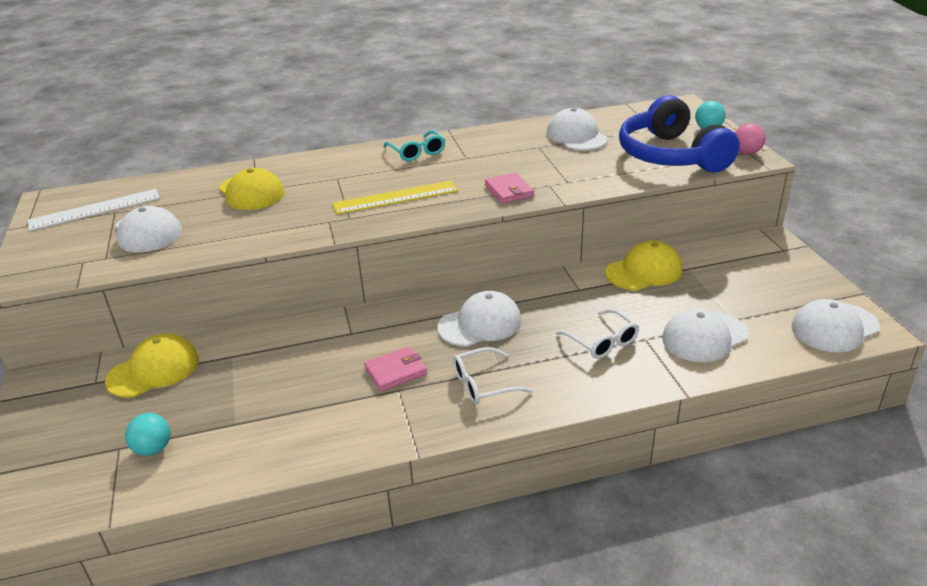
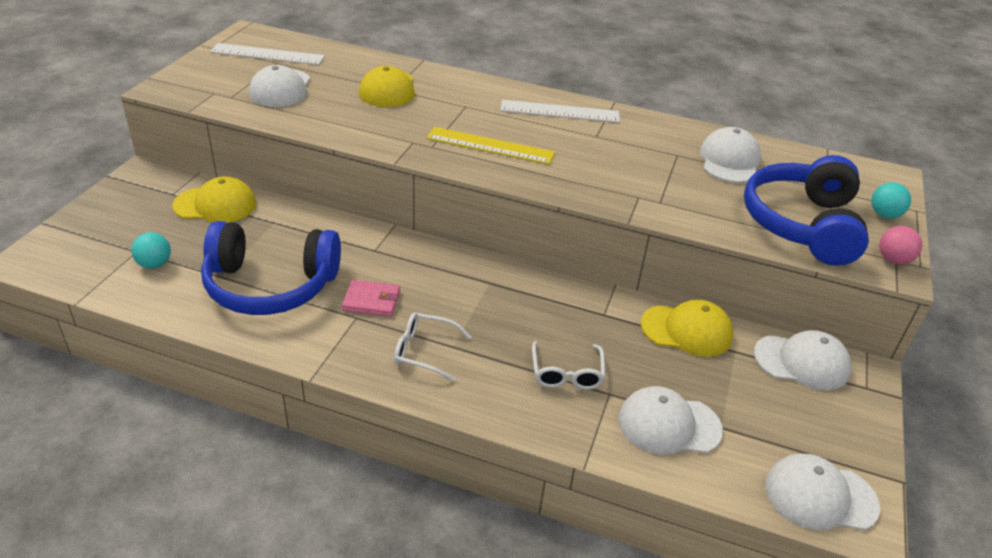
camera: 30 degrees right, 5 degrees up
turquoise glasses [383,130,445,161] -> white ruler [500,100,620,123]
white cap [437,291,522,347] -> white cap moved to [754,330,852,390]
pink wallet [485,173,535,203] -> none
none -> blue headphones [201,221,341,315]

